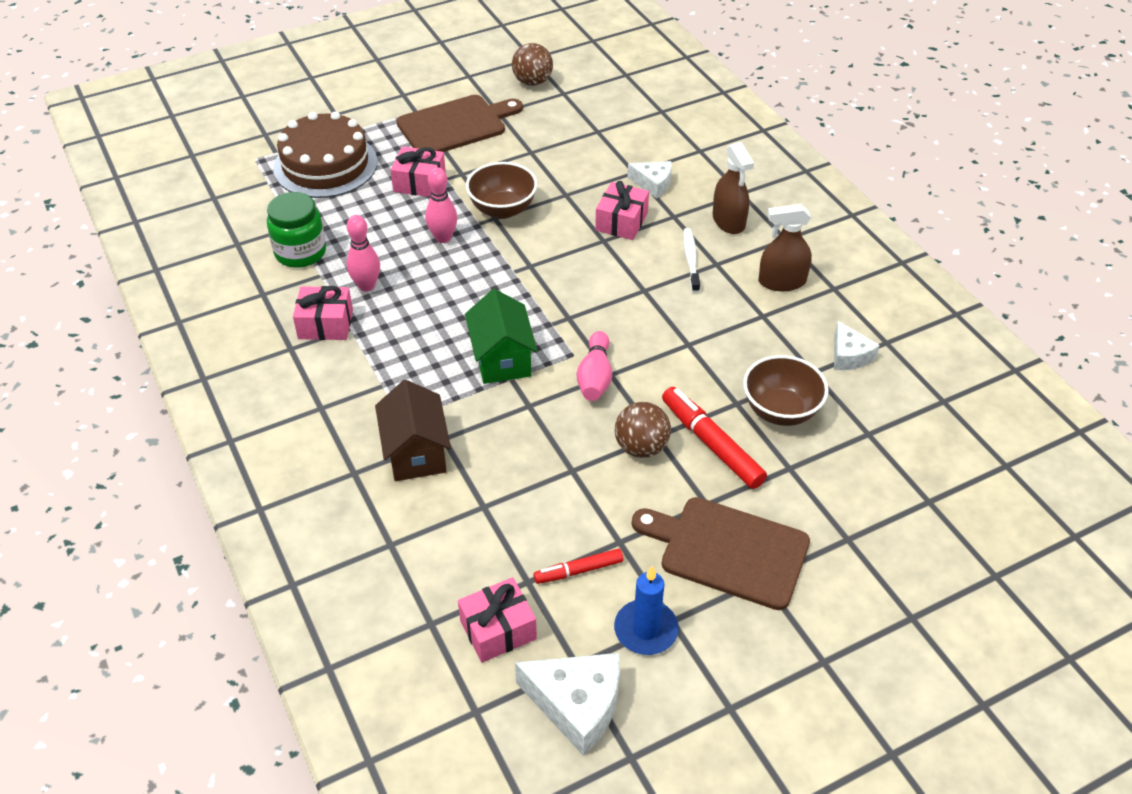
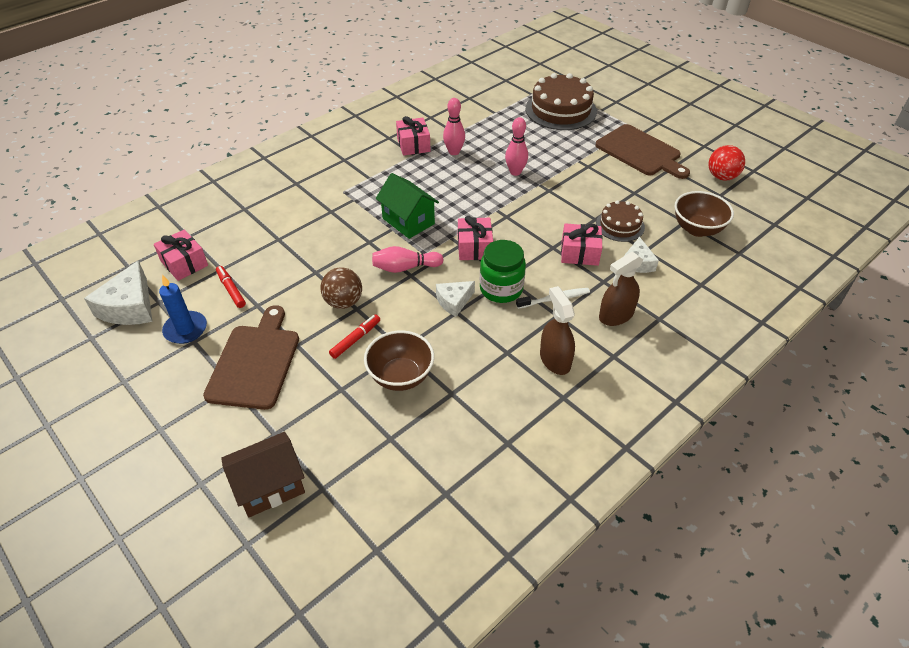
camera: 75 degrees right, 0 degrees up
green jar [267,192,326,268] -> green jar moved to [480,240,526,303]
brown house [375,380,451,481] -> brown house moved to [221,432,305,517]
pink gift [390,146,446,197] -> pink gift moved to [458,216,493,260]
green house [465,289,537,384] -> green house turned 75 degrees clockwise [376,173,439,239]
brown bowl [466,162,538,219] -> brown bowl moved to [674,191,734,237]
brown ball [512,43,553,86] -> red ball [709,145,745,181]
red marker [662,387,767,489] -> red marker [329,315,380,359], size x0.59
white cheese [834,321,880,370] -> white cheese moved to [436,281,475,317]
none -> brown cake [596,200,645,242]

